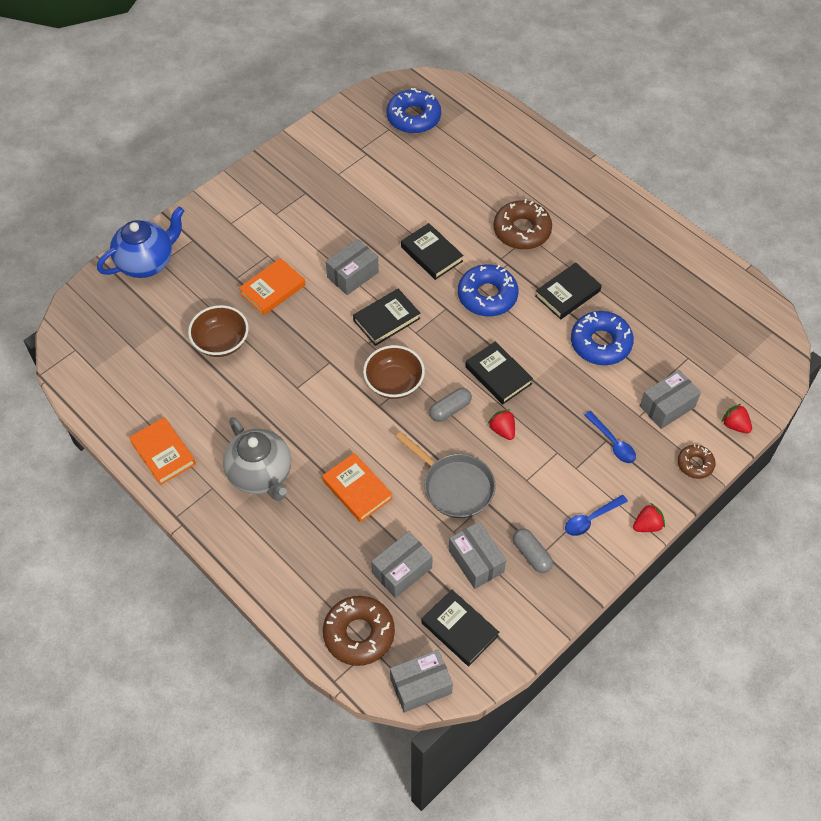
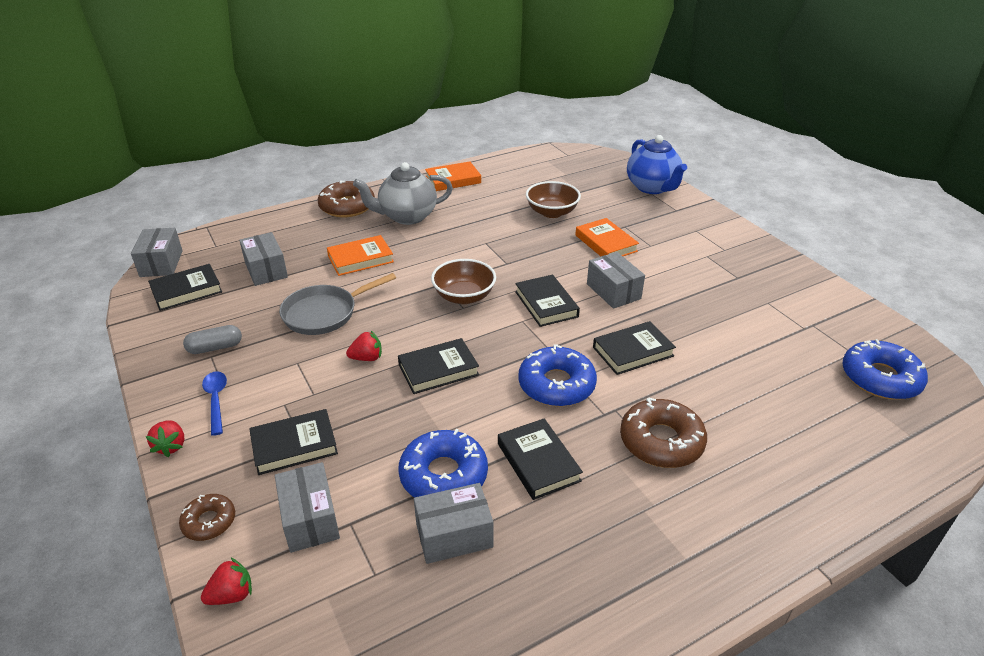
camera: 105 degrees right, 20 degrees down
brown donut [323,596,395,666] -> brown donut moved to [318,180,375,217]
grey capsule [429,388,472,422] -> none
grey box [449,521,506,589] -> grey box moved to [414,483,493,564]
blue spoon [584,411,636,463] -> black book [249,409,338,475]

